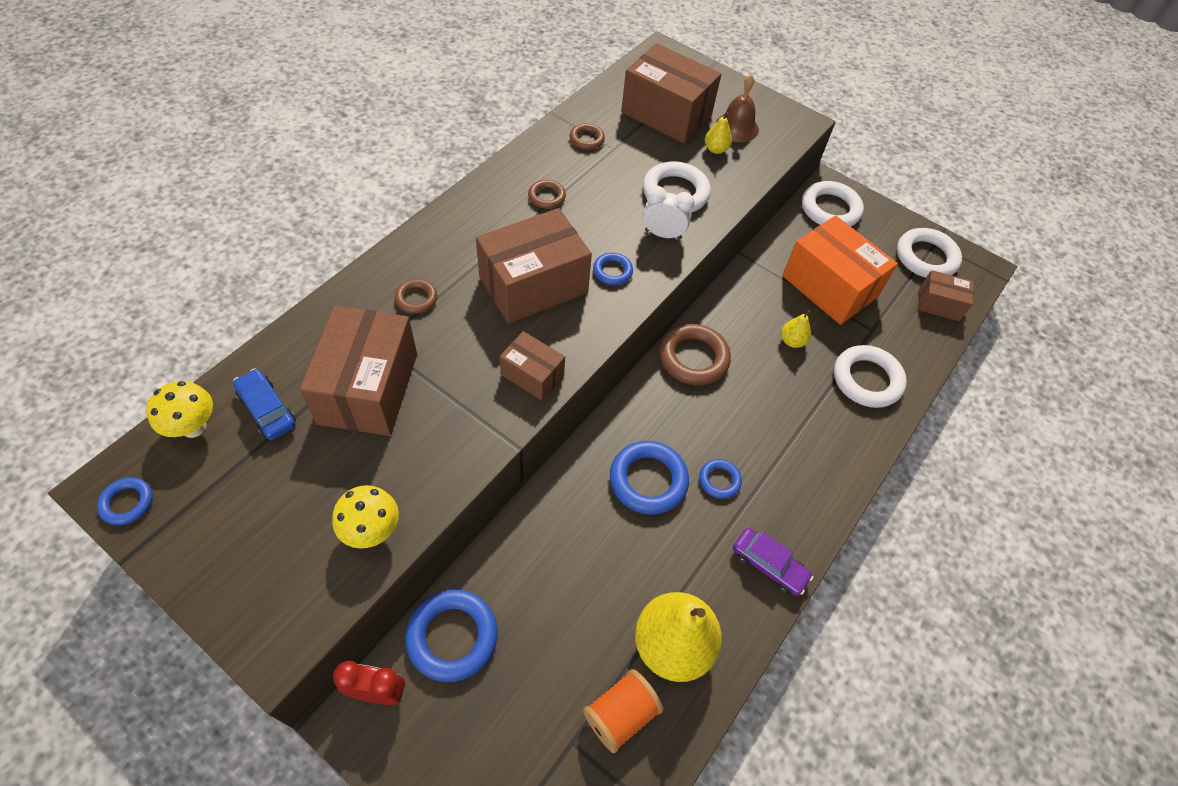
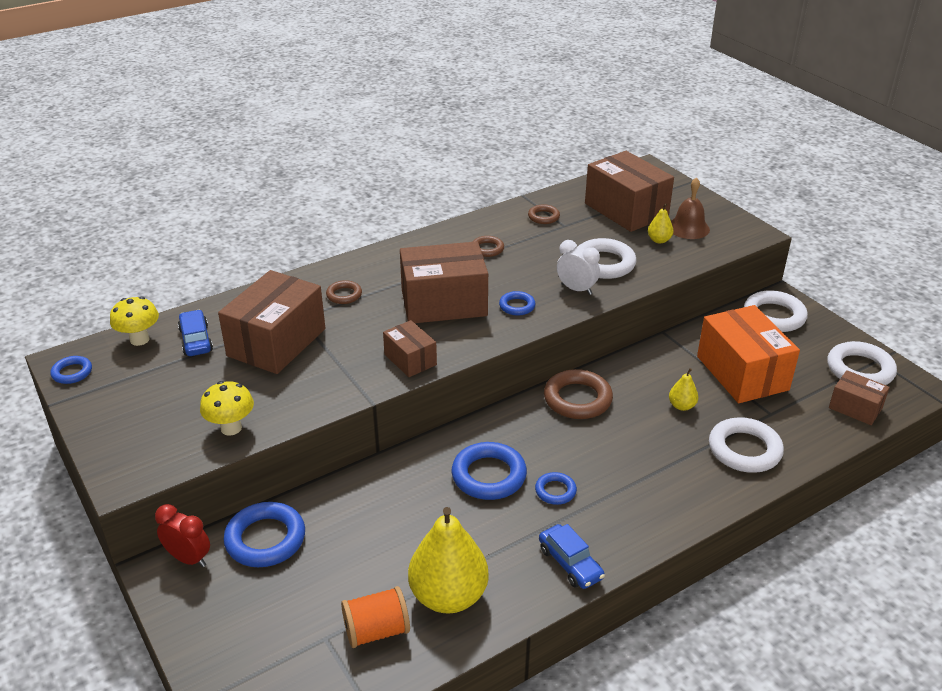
camera: 25 degrees right, 20 degrees down
purple car [733,528,813,596] -> blue car [539,524,605,589]

